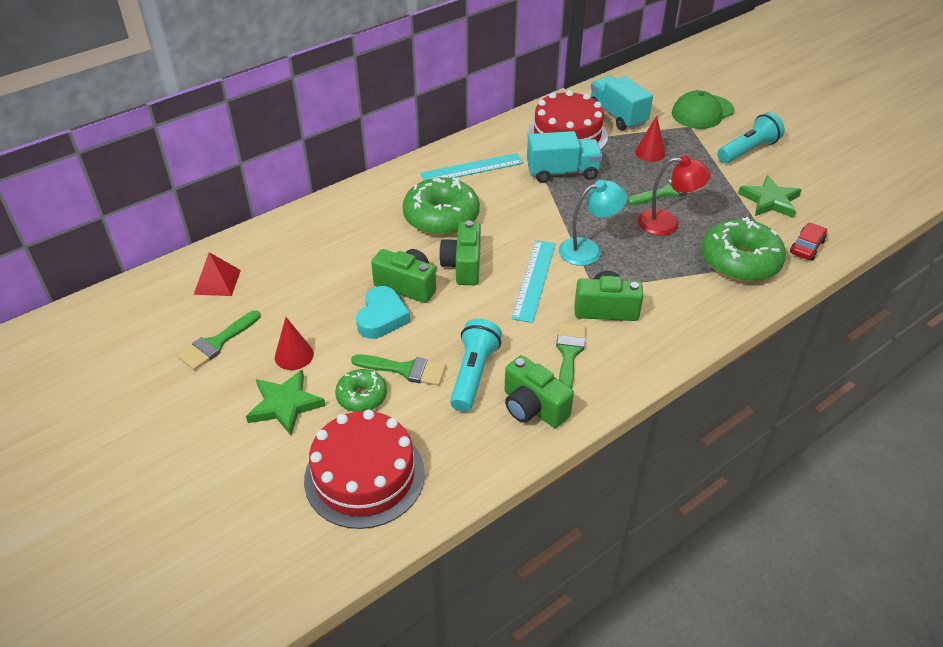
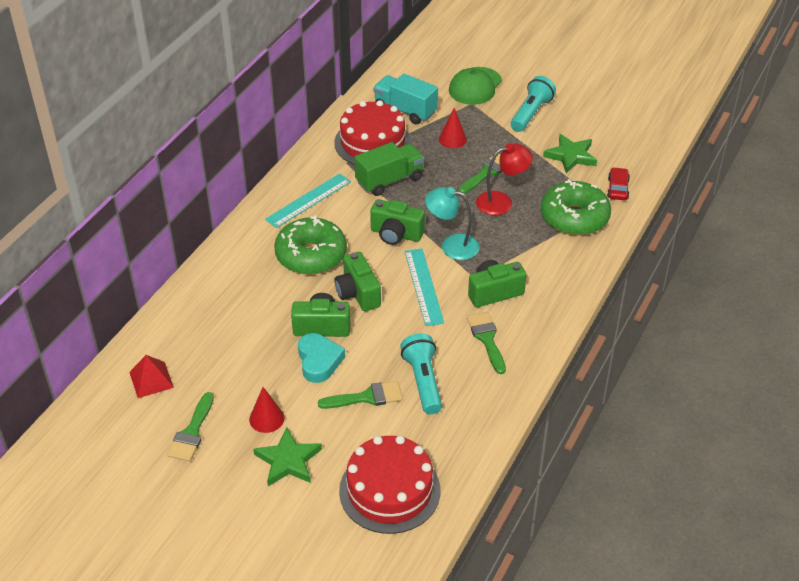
camera: 25 degrees left, 0 degrees up
green donut [335,369,387,412] -> none
green camera [504,355,574,428] -> green camera moved to [370,199,425,245]
turquoise truck [527,131,602,183] -> green truck [354,142,424,196]
turquoise lamp [559,180,627,266] -> turquoise lamp turned 120 degrees counterclockwise [425,187,480,260]

